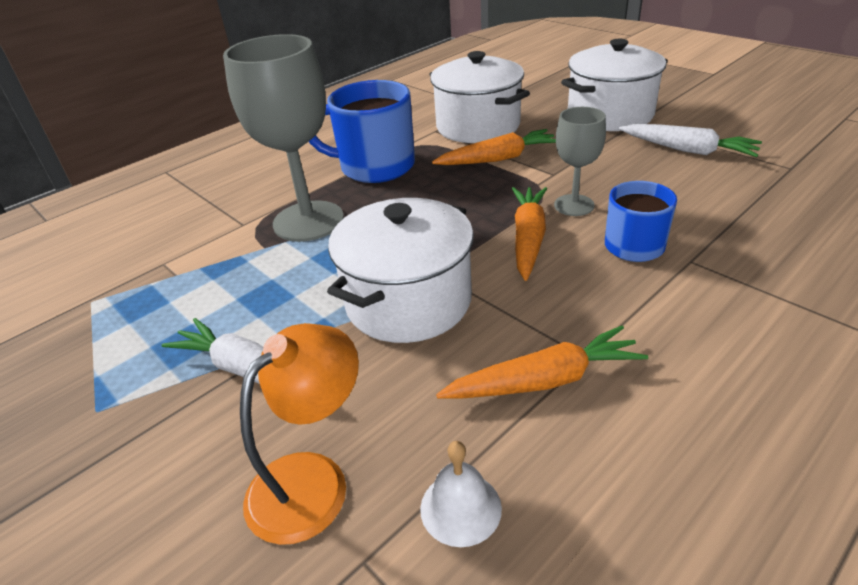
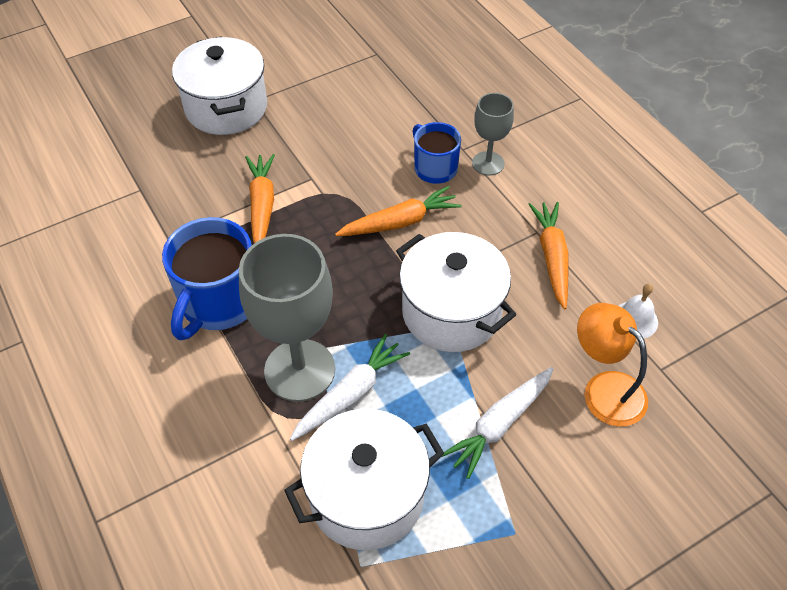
camera: 80 degrees left, 15 degrees up
white pot [429,51,530,143] -> white pot moved to [284,409,444,550]
orange carrot [512,187,547,281] -> orange carrot turned 135 degrees clockwise [335,186,462,236]
grey goblet [554,107,606,216] -> grey goblet moved to [472,93,514,175]
white carrot [619,124,762,157] -> white carrot moved to [290,334,410,441]

